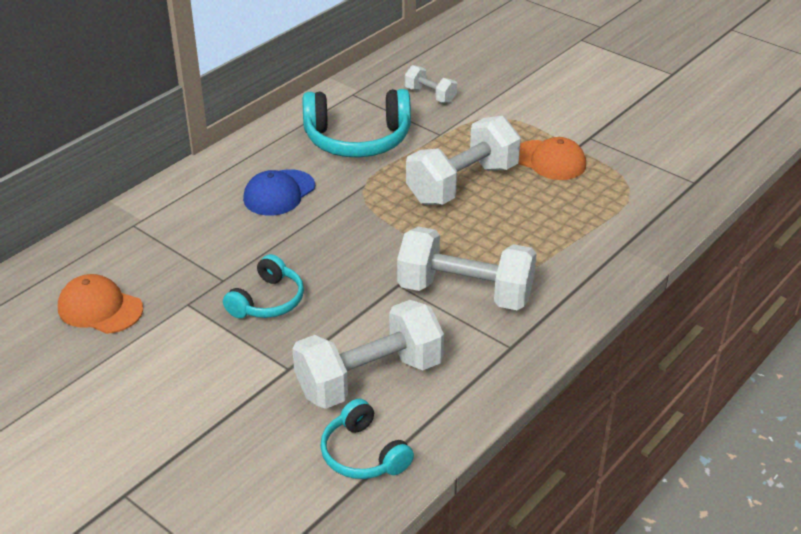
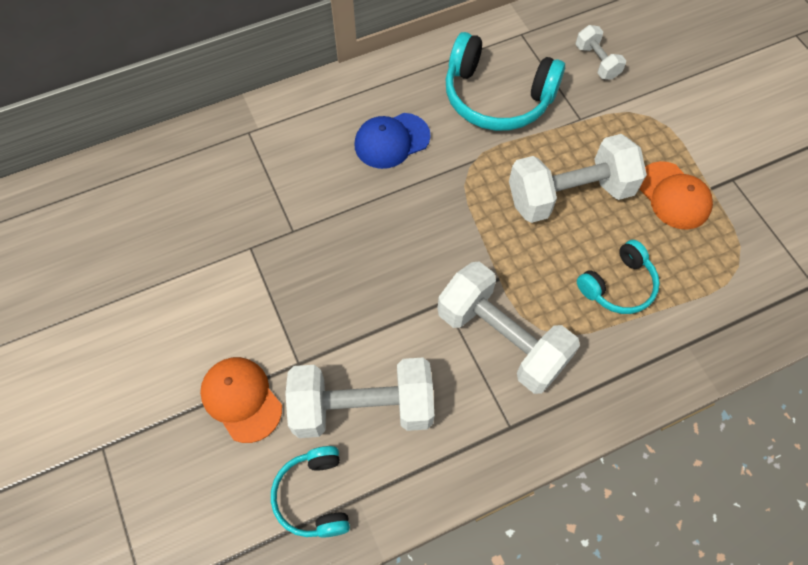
camera: 25 degrees right, 25 degrees up
orange cap [58,274,143,334] -> orange cap moved to [200,357,282,443]
turquoise headphones [223,254,304,318] -> turquoise headphones moved to [577,240,660,314]

